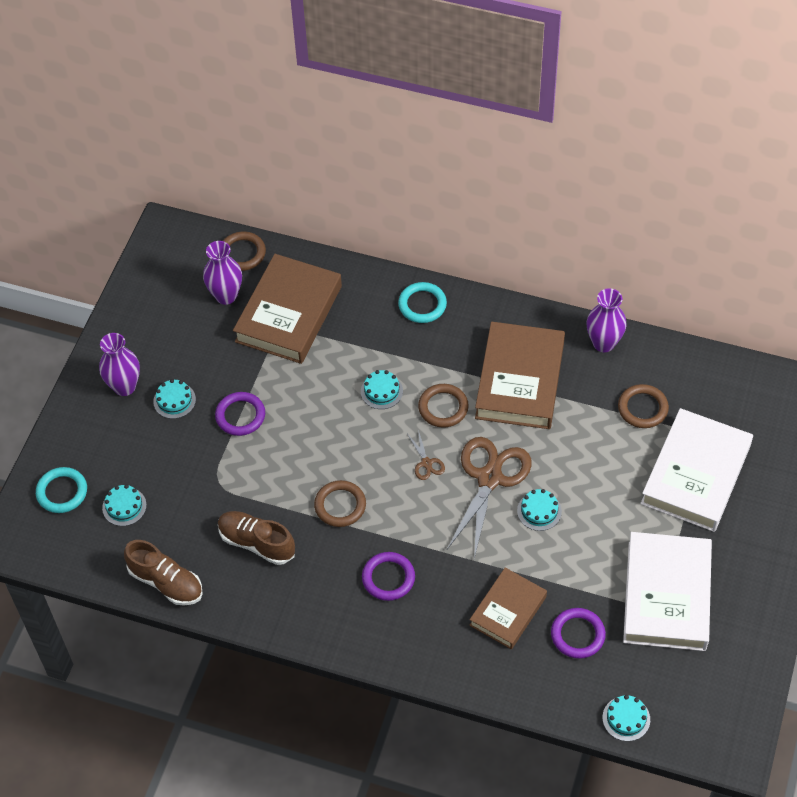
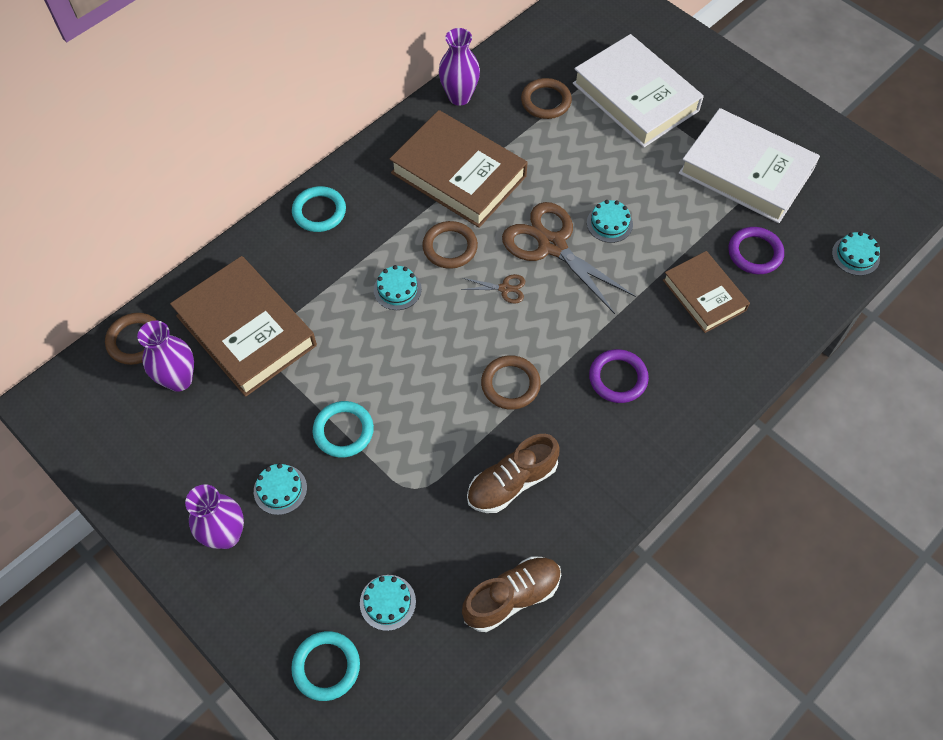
camera: 65 degrees left, 5 degrees up
purple ring [215,392,265,436] -> turquoise ring [313,401,374,458]

